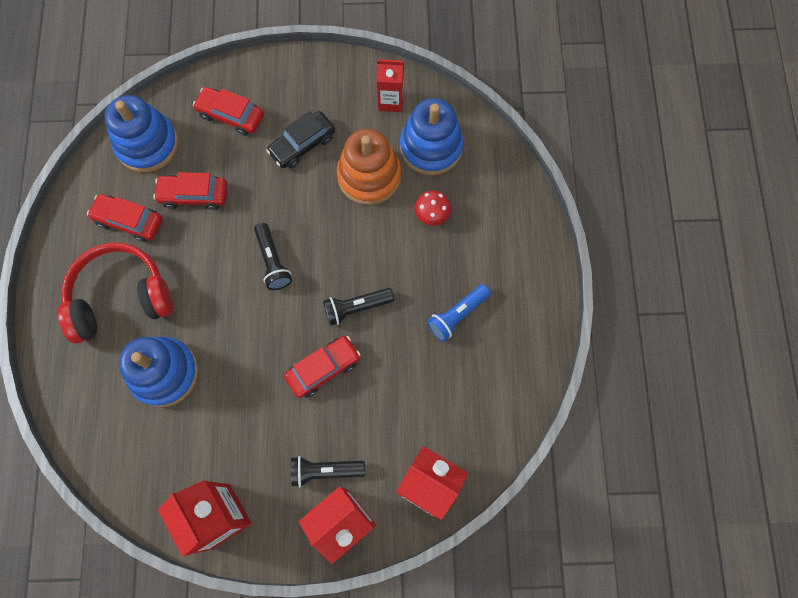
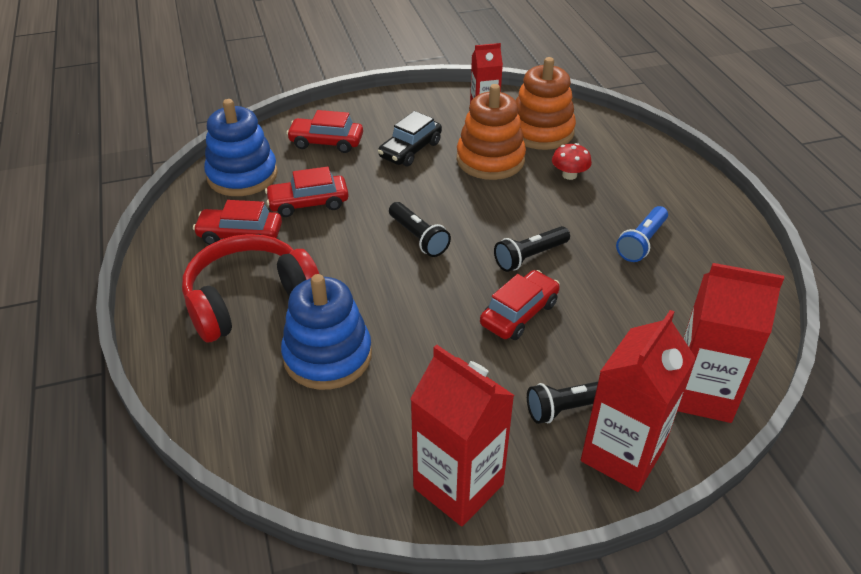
camera: 15 degrees left, 30 degrees down
blue stacking toy [400,98,464,175] -> orange stacking toy [516,57,576,150]

